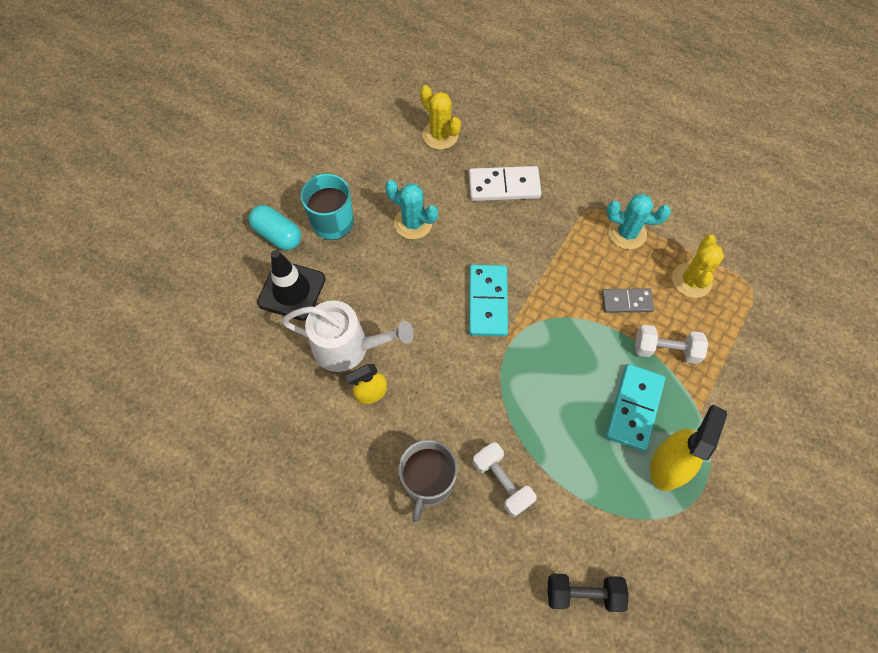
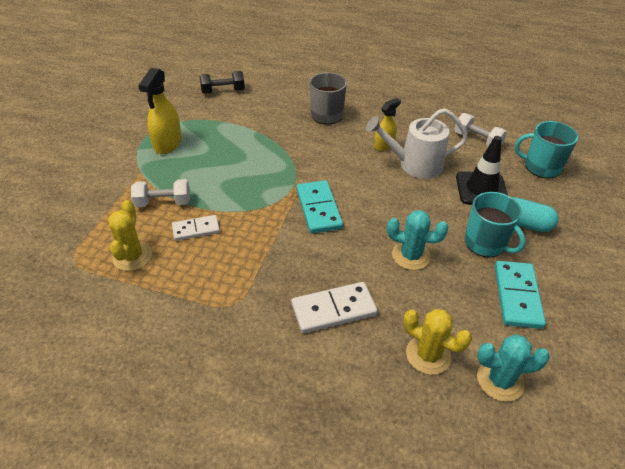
camera: 165 degrees right, 20 degrees down
white dumbbell [473,442,537,517] -> white dumbbell moved to [454,113,507,147]
grey domino [602,288,654,313] -> white domino [172,215,220,241]
turquoise cactus [606,194,671,250] -> turquoise cactus moved to [477,334,550,402]
turquoise domino [606,364,665,451] -> turquoise domino moved to [495,261,546,329]
none -> turquoise mug [515,121,578,179]

